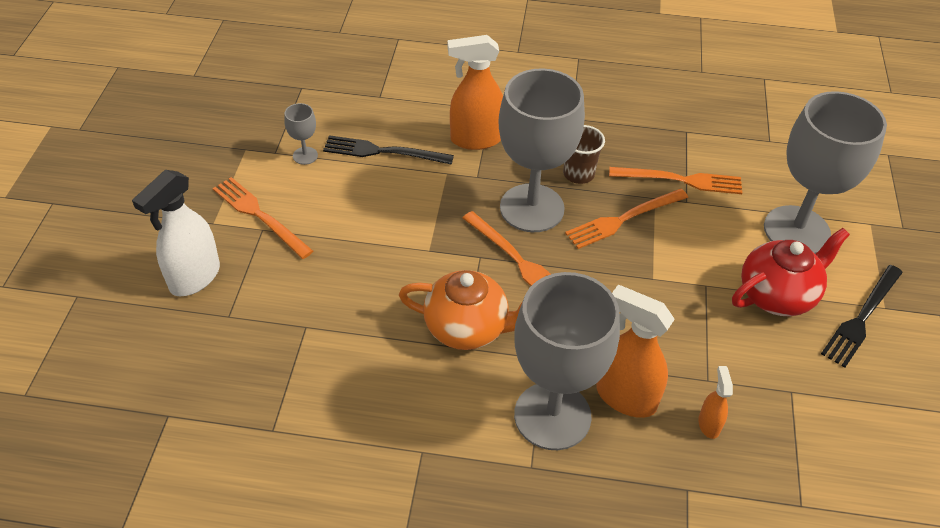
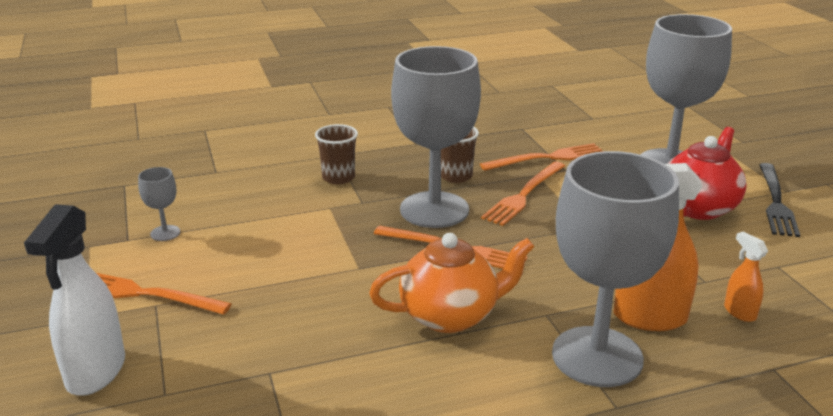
camera: 25 degrees left, 20 degrees down
black fork [323,135,454,165] -> none
orange spray bottle [448,35,503,150] -> brown cup [315,124,358,184]

